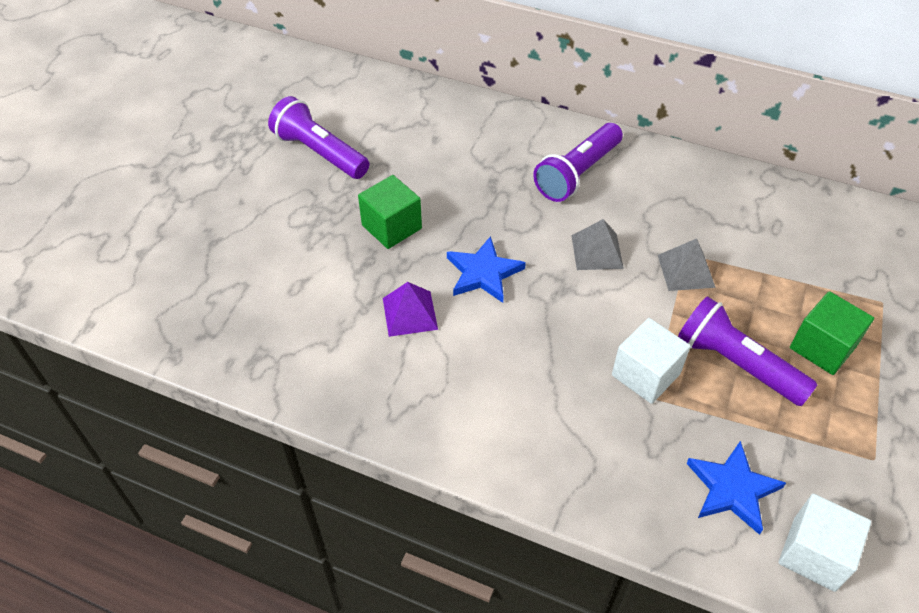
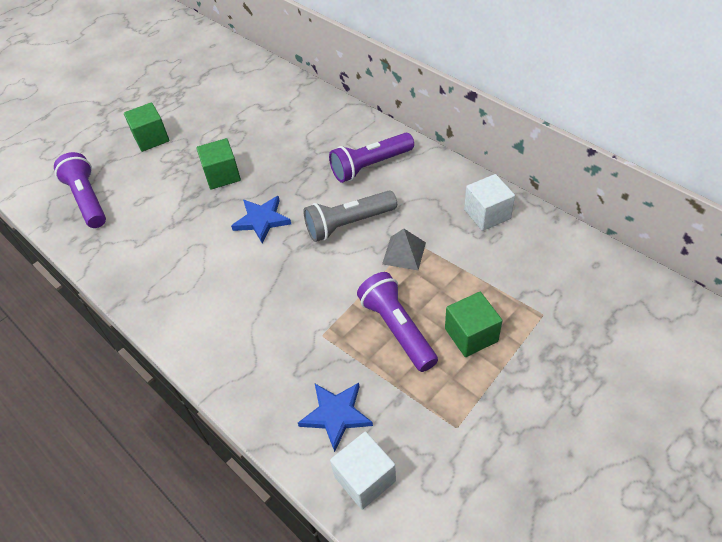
camera: 25 degrees right, 0 degrees up
purple flashlight [268,96,369,179] -> purple flashlight moved to [54,152,106,228]
purple pyramid [383,282,438,337] -> none
grey pyramid [571,219,624,270] -> grey flashlight [304,191,397,242]
white cube [612,318,691,404] -> white cube moved to [464,174,515,231]
none -> green cube [124,102,169,152]

